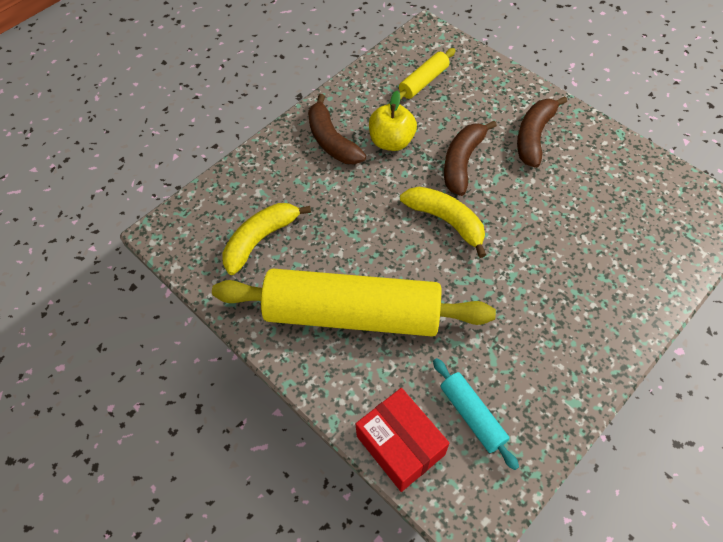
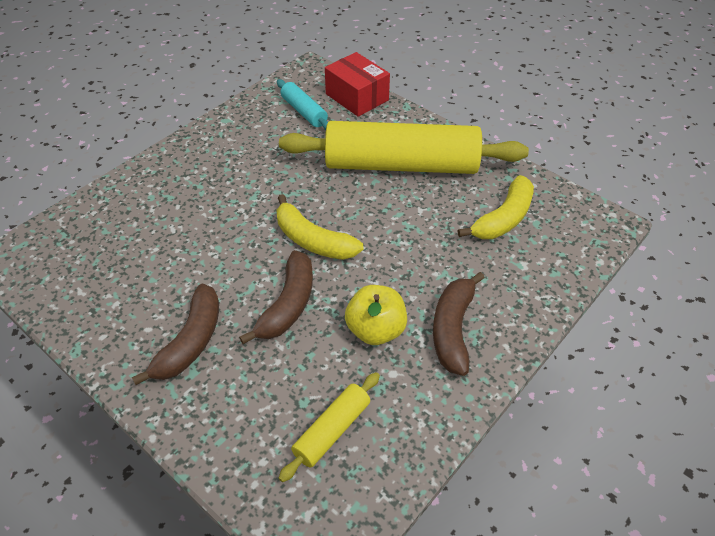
camera: 175 degrees right, 10 degrees down
brown banana [308,94,366,164] -> brown banana turned 135 degrees counterclockwise [433,272,485,376]

